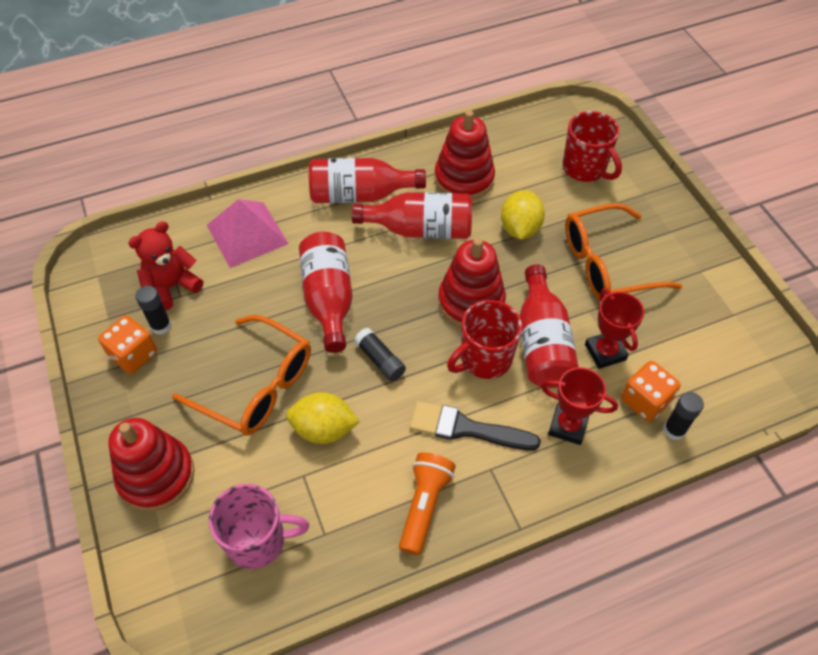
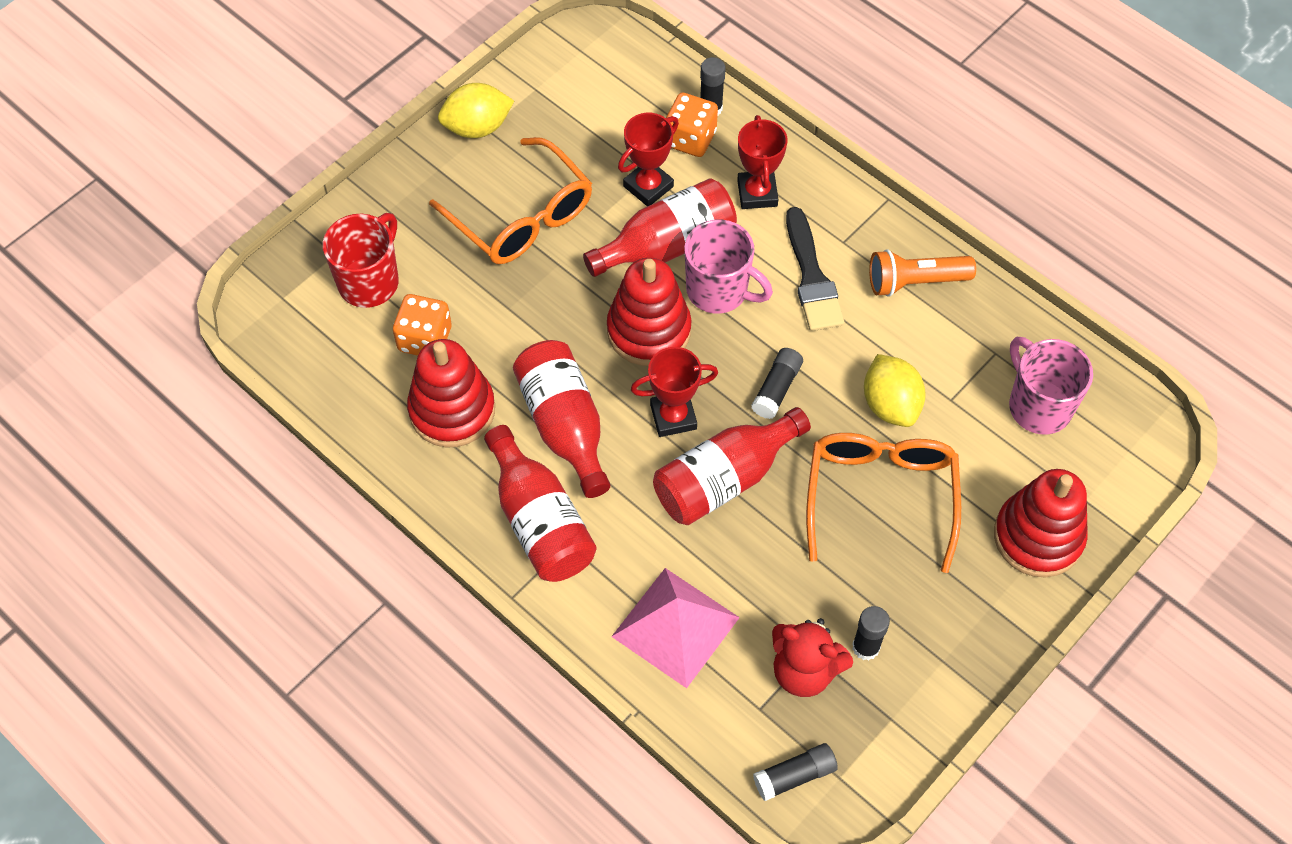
camera: 115 degrees left, 5 degrees up
orange dice [98,315,157,374] -> orange dice moved to [393,294,452,356]
red mug [447,300,522,379] -> pink mug [684,219,773,314]
yellow lemon [501,190,545,240] -> yellow lemon moved to [438,83,514,138]
none -> red trophy [631,347,718,437]
none -> black glue stick [753,743,838,801]

